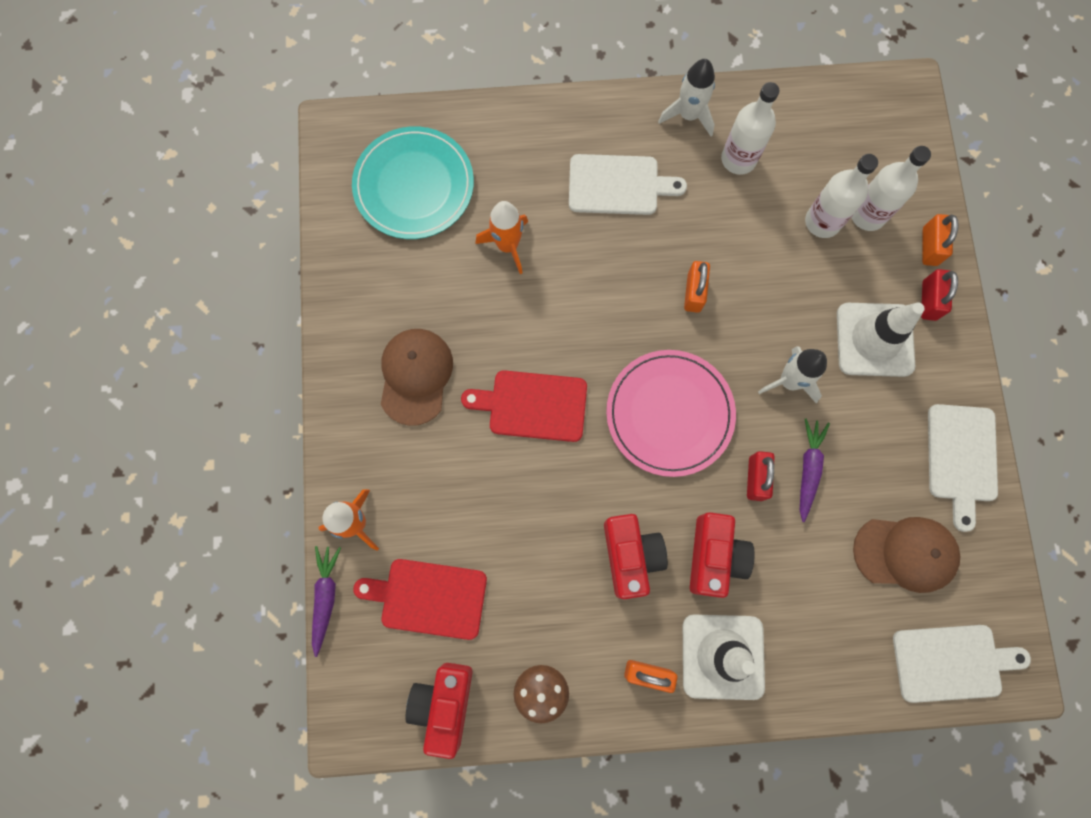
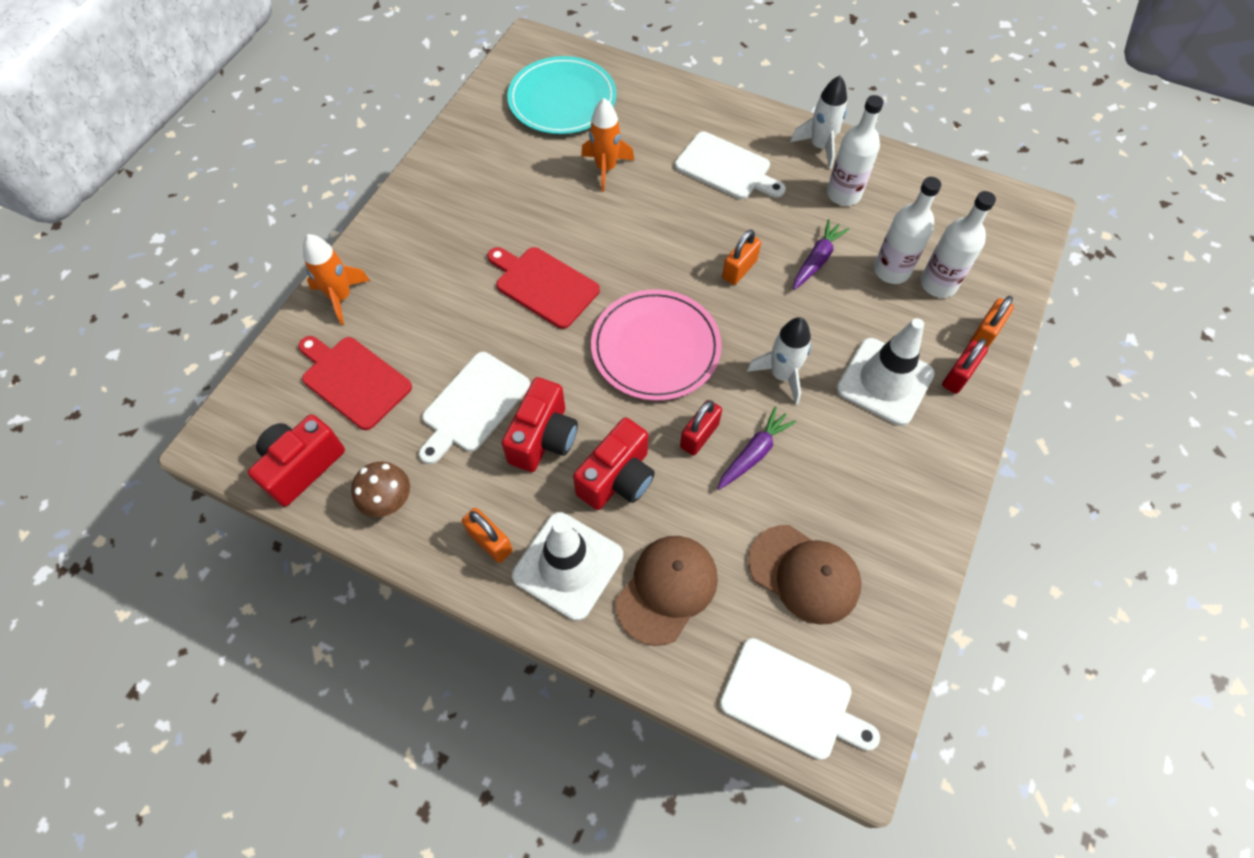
camera: 30 degrees right, 15 degrees down
purple carrot [312,546,341,657] -> purple carrot moved to [793,219,849,290]
brown cap [381,329,453,426] -> brown cap moved to [616,536,718,646]
white cutting board [928,404,998,532] -> white cutting board moved to [419,352,530,464]

